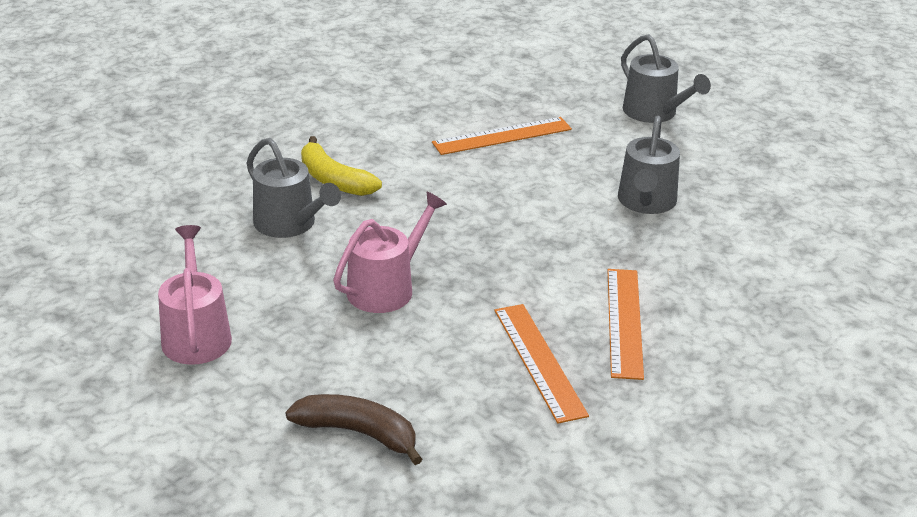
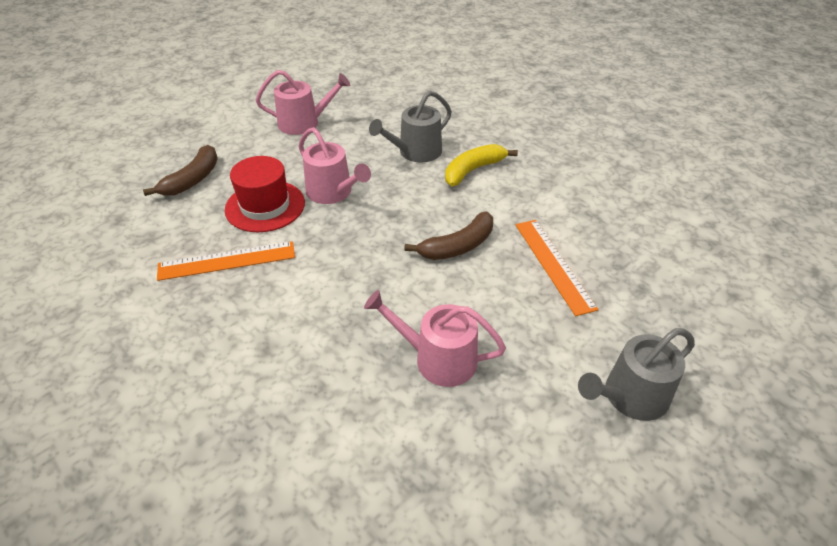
camera: 95 degrees right, 10 degrees up
orange ruler [607,269,644,380] -> none
grey watering can [618,116,680,214] -> pink watering can [364,290,506,387]
none -> red hat [225,156,305,232]
none -> brown banana [404,212,493,260]

